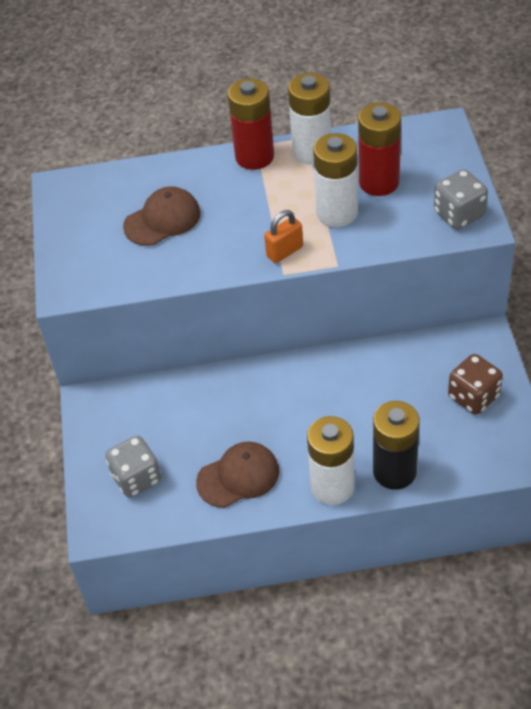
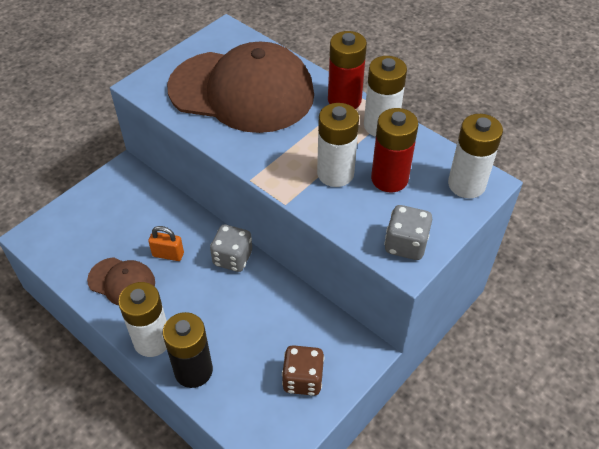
camera: 45 degrees right, 0 degrees up
grey dice [105,435,161,498] -> grey dice moved to [210,225,252,272]
brown cap [123,186,200,246] -> brown cap [167,42,314,133], size x2.23
orange padlock [264,210,303,263] -> orange padlock moved to [148,226,184,261]
none -> white battery [448,114,503,198]

